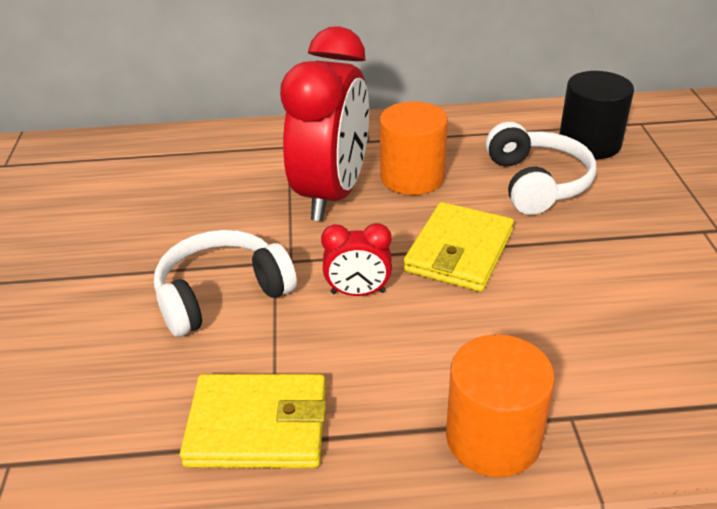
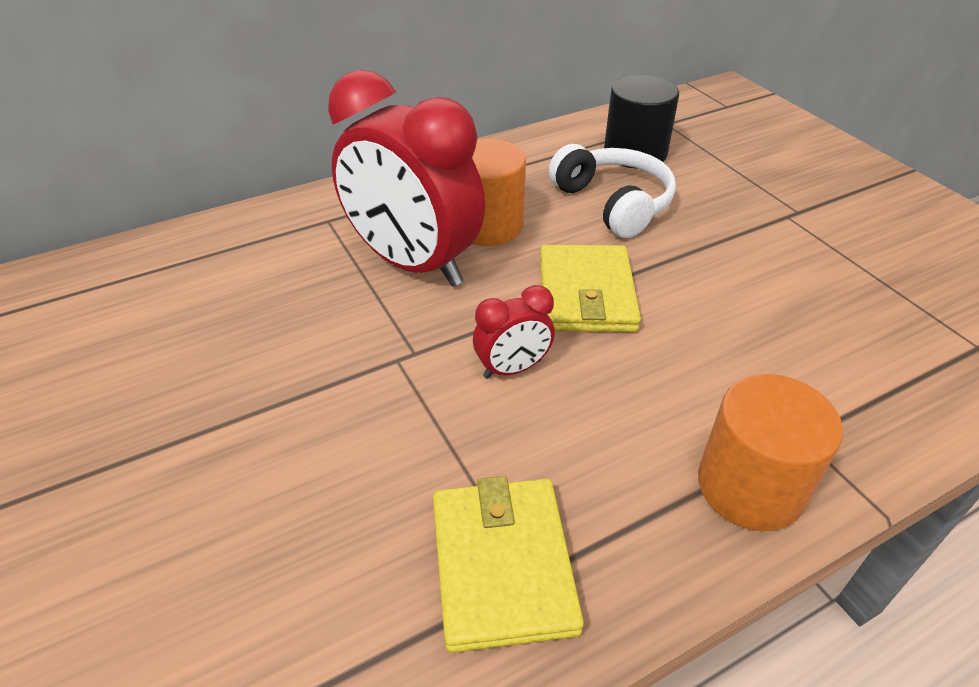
camera: 25 degrees left, 5 degrees up
white headphones [154,230,297,337] -> none
yellow wallet [180,374,326,468] -> yellow wallet turned 75 degrees counterclockwise [433,476,584,653]
red clock [280,27,369,221] -> red clock turned 135 degrees clockwise [328,70,485,287]

